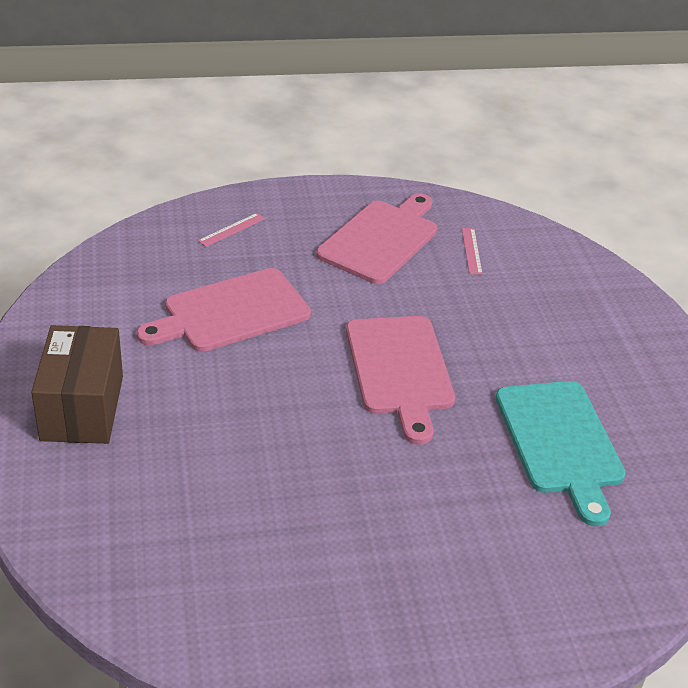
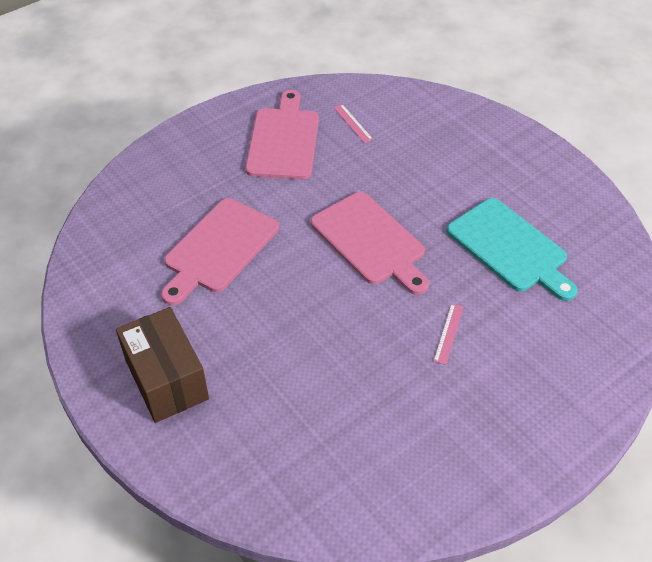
camera: 25 degrees left, 10 degrees up
pink ruler [198,213,265,247] -> pink ruler moved to [434,303,463,365]

